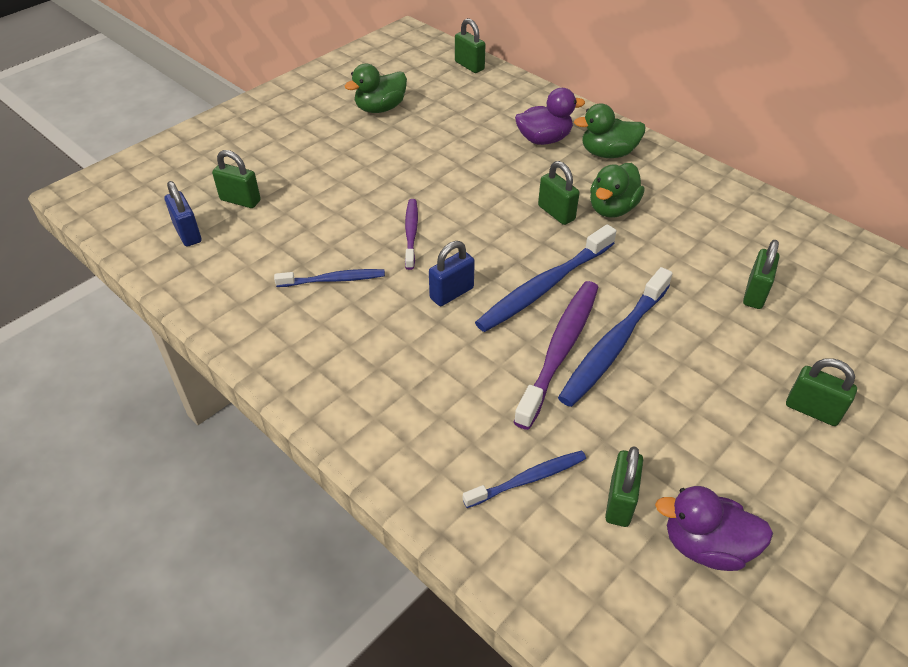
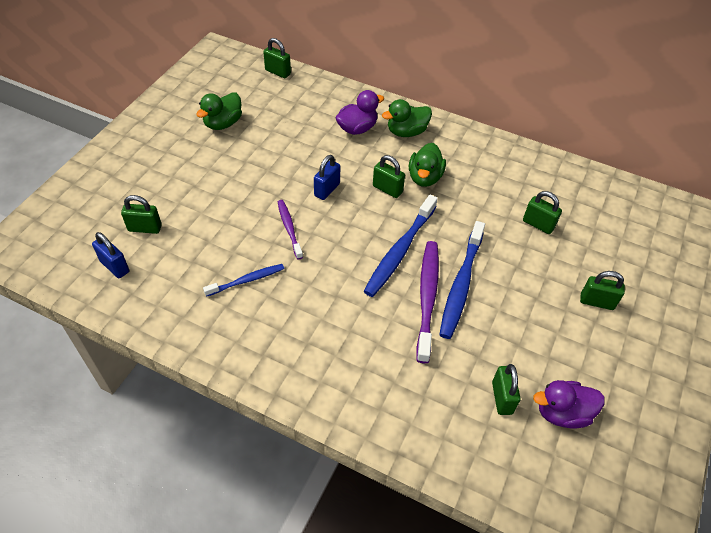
camera: 20 degrees left, 5 degrees up
blue padlock [429,241,475,306] -> blue padlock moved to [314,155,340,200]
blue toothbrush [463,450,586,508] -> none
green padlock [743,240,779,309] -> green padlock turned 60 degrees counterclockwise [523,191,562,234]

